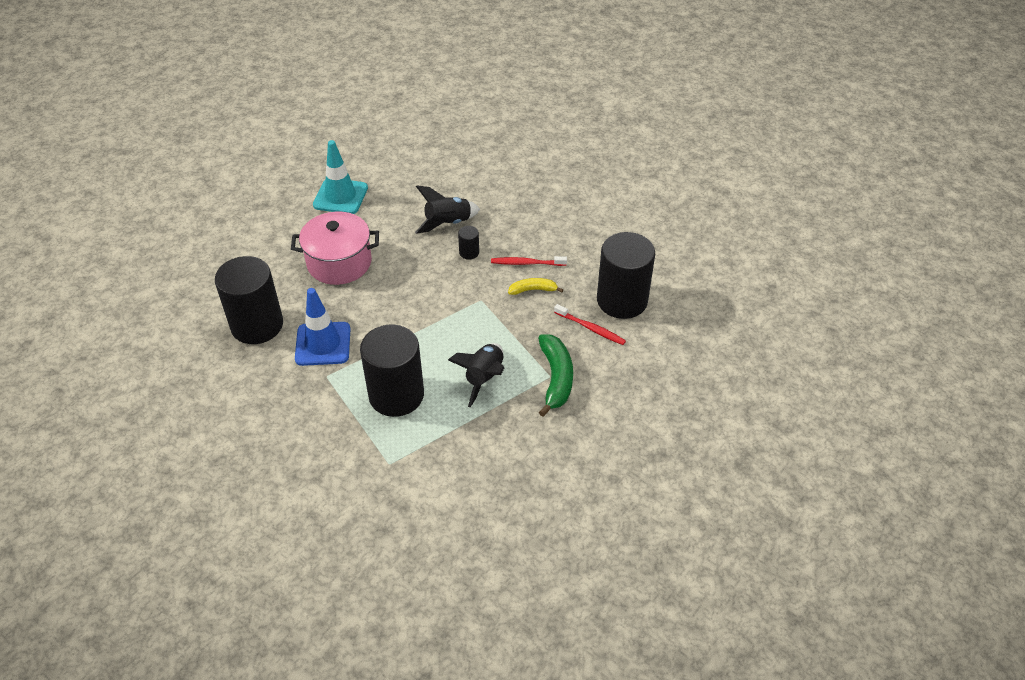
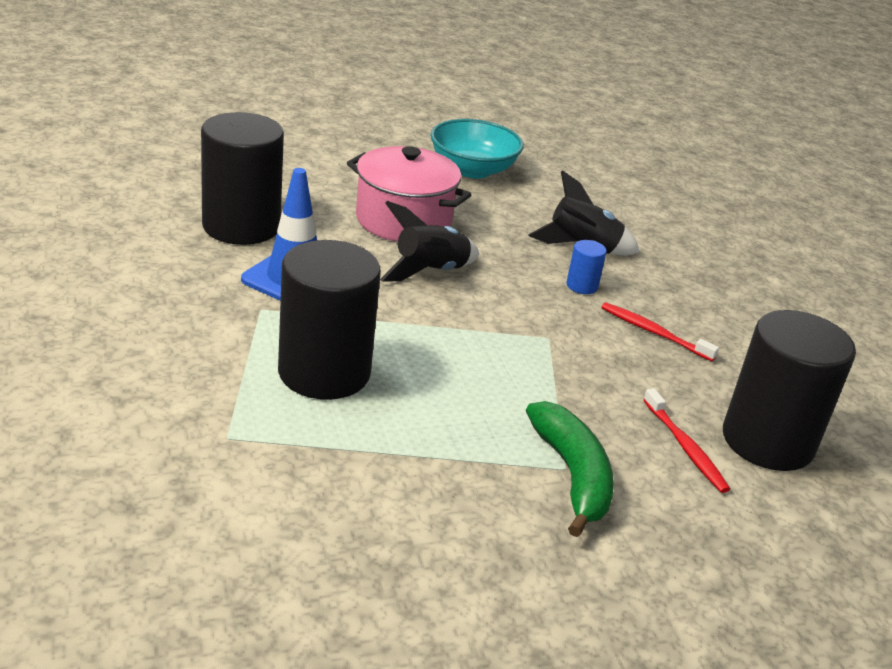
camera: 30 degrees right, 15 degrees down
turquoise traffic cone [313,140,368,214] -> turquoise bowl [430,119,524,178]
black rocket [448,343,504,407] -> black rocket moved to [380,201,479,282]
black cylinder [458,226,479,260] -> blue cylinder [566,240,607,294]
yellow banana [508,278,563,295] -> none
green banana [538,334,573,417] -> green banana turned 45 degrees counterclockwise [526,401,614,537]

